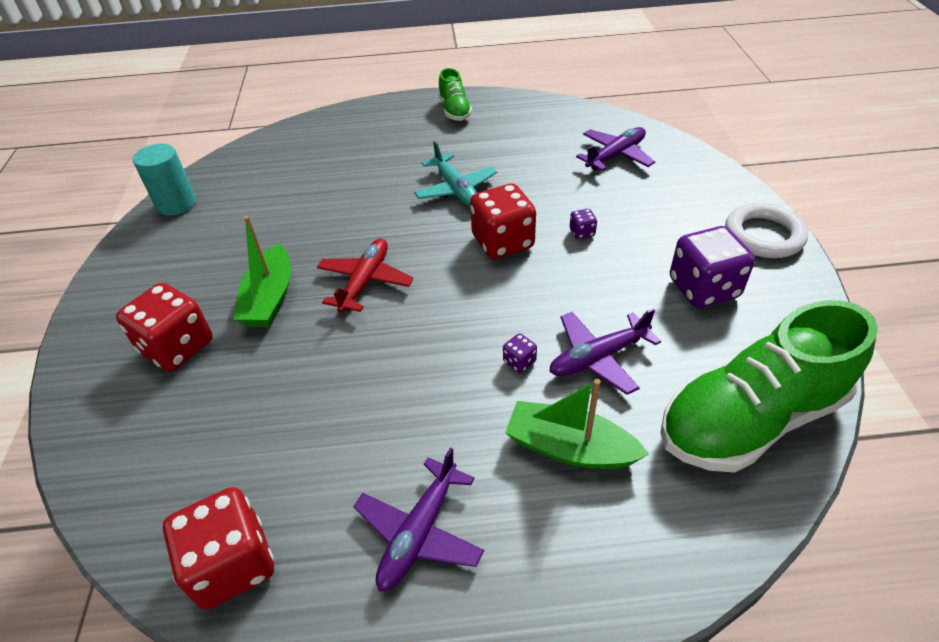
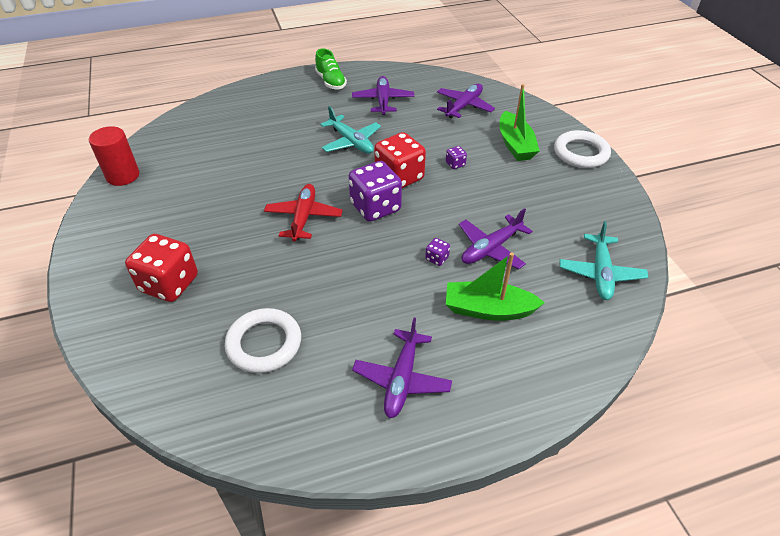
camera: 15 degrees left, 0 degrees up
turquoise cylinder [133,144,196,216] -> red cylinder [89,126,139,186]
red dice [163,487,274,609] -> none
green boat [234,216,291,327] -> green boat moved to [499,84,540,161]
green shoe [660,300,878,473] -> turquoise plane [559,221,648,300]
purple dice [670,226,755,308] -> purple dice moved to [348,161,402,222]
none -> white ring [225,308,301,373]
none -> purple plane [352,76,414,115]

